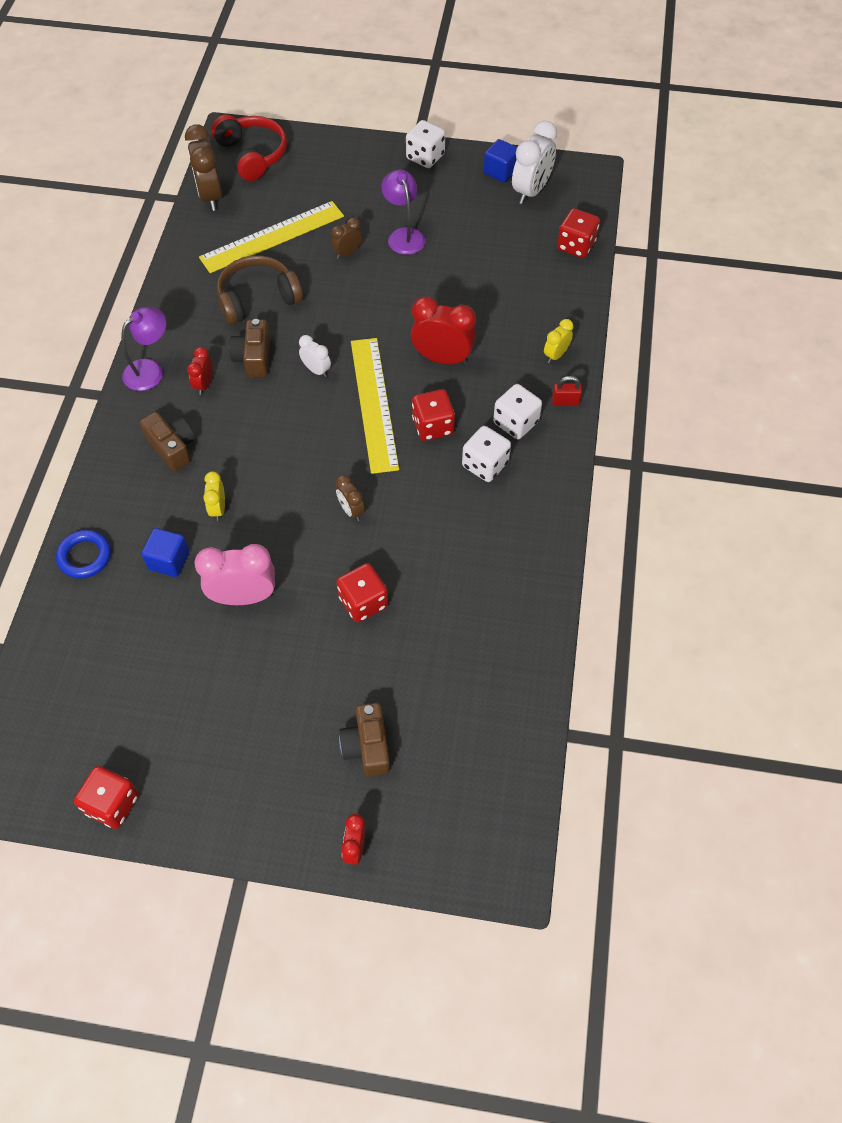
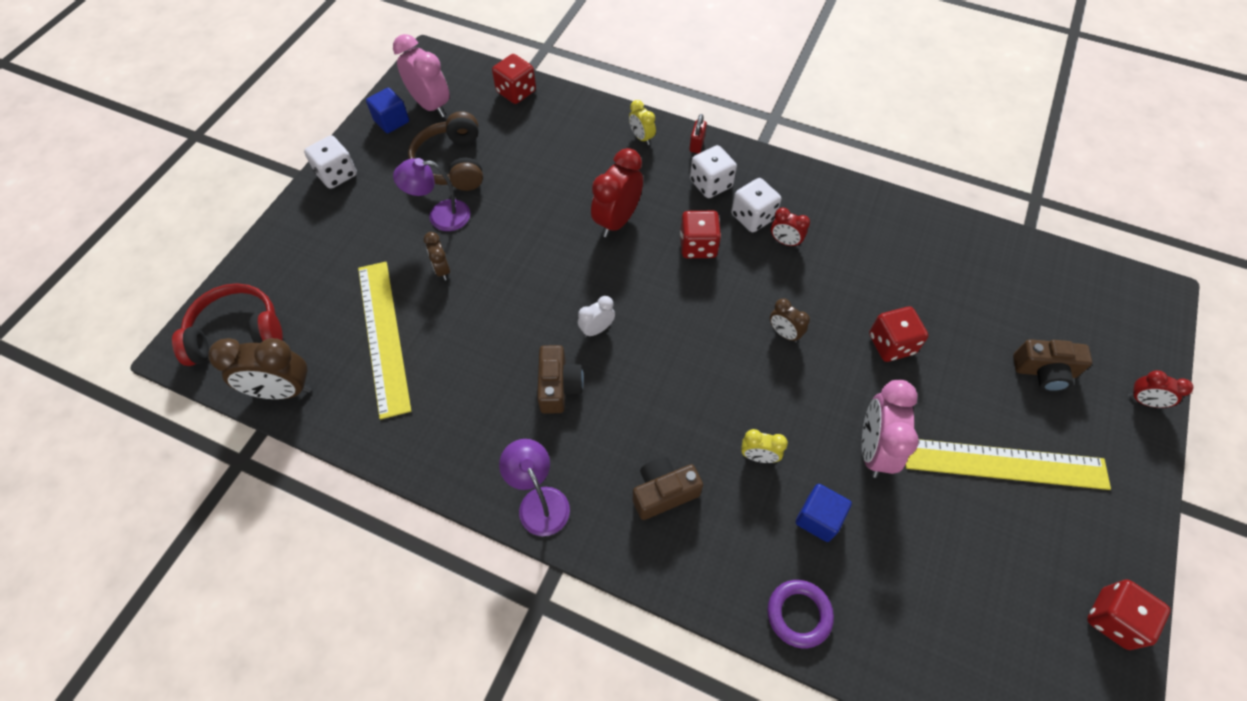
camera: 75 degrees left, 0 degrees up
blue ring [56,530,111,579] -> purple ring [767,580,834,648]
red clock [187,347,213,395] -> red clock moved to [771,208,810,247]
brown headphones [217,255,303,325] -> brown headphones moved to [408,111,483,191]
brown camera [229,319,270,377] -> brown camera turned 105 degrees counterclockwise [537,345,584,414]
brown clock [336,475,365,521] -> brown clock turned 60 degrees clockwise [770,298,810,343]
yellow ruler [351,338,399,474] -> yellow ruler moved to [905,439,1111,490]
white clock [512,120,557,204] -> pink clock [393,34,450,117]

